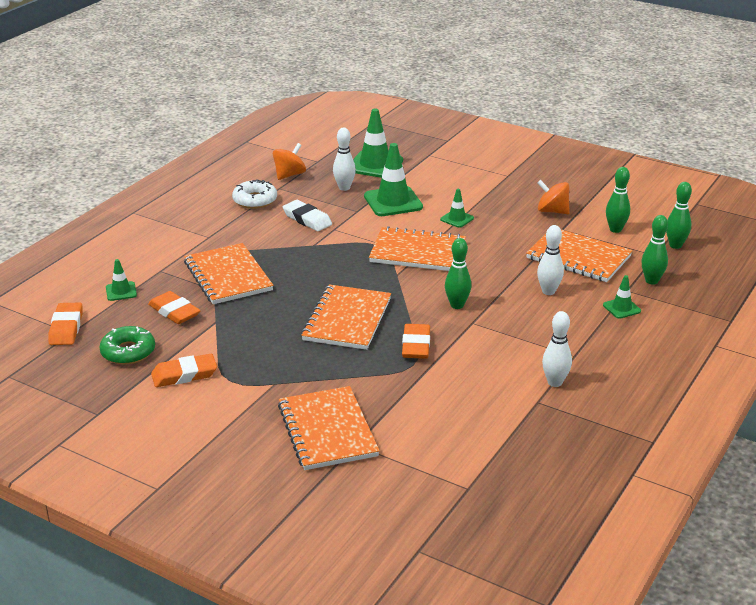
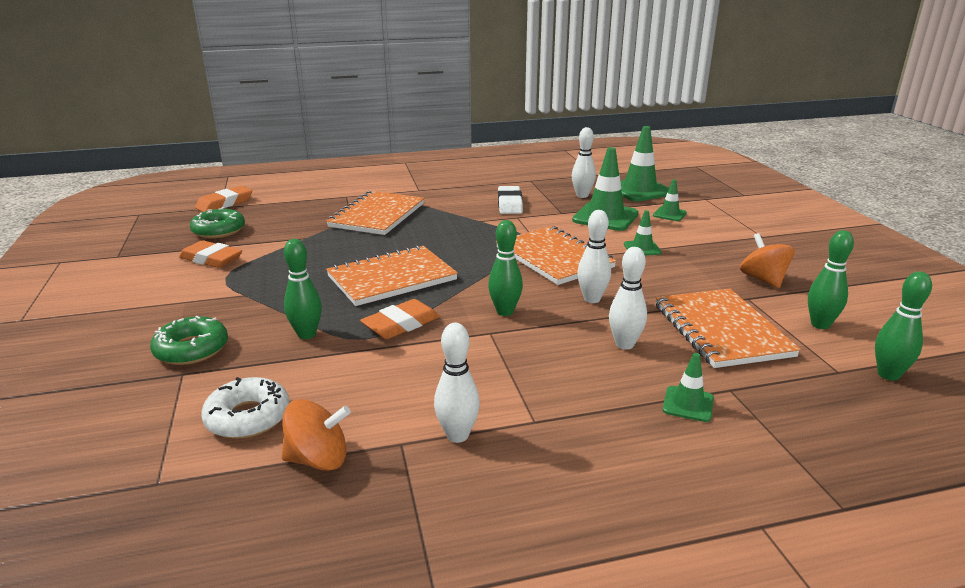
camera: 45 degrees right, 5 degrees down
green traffic cone [106,259,137,301] -> green traffic cone moved to [653,179,687,221]
orange eraser [148,291,201,324] -> none
white donut [232,180,277,209] -> white donut moved to [201,377,289,439]
orange spinning top [273,143,306,180] -> orange spinning top moved to [282,399,351,471]
orange notebook [278,386,380,470] -> green donut [150,316,228,365]
green bowling pin [641,215,668,285] -> green bowling pin moved to [284,239,322,339]
none -> white bowling pin [577,210,611,303]

